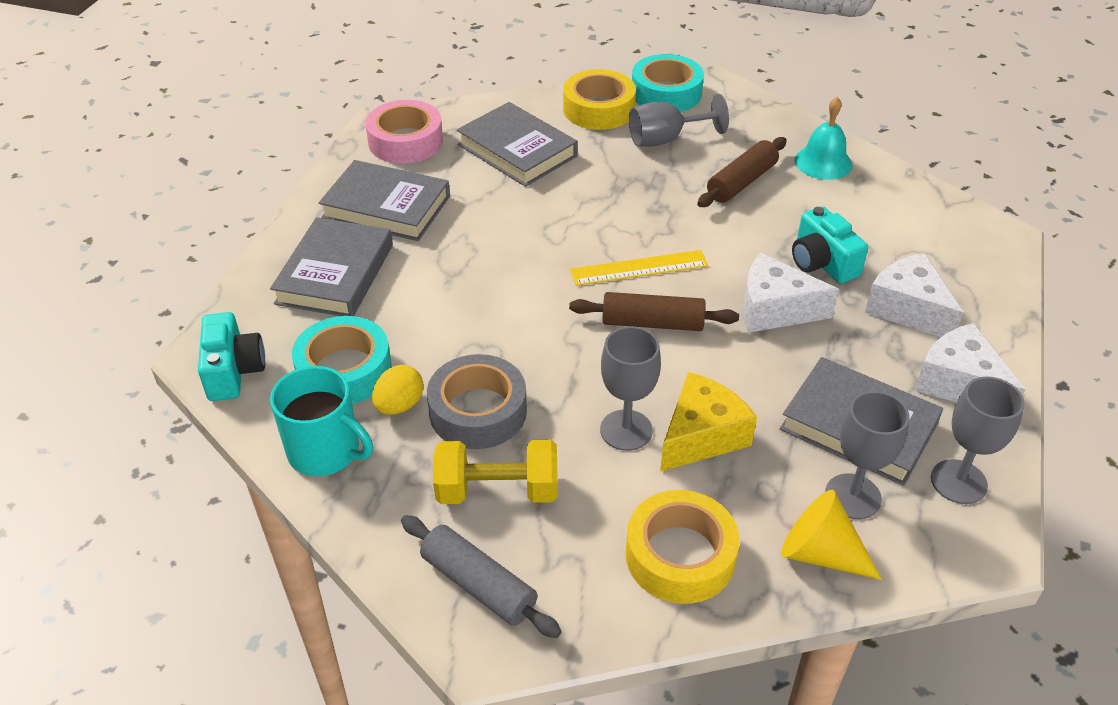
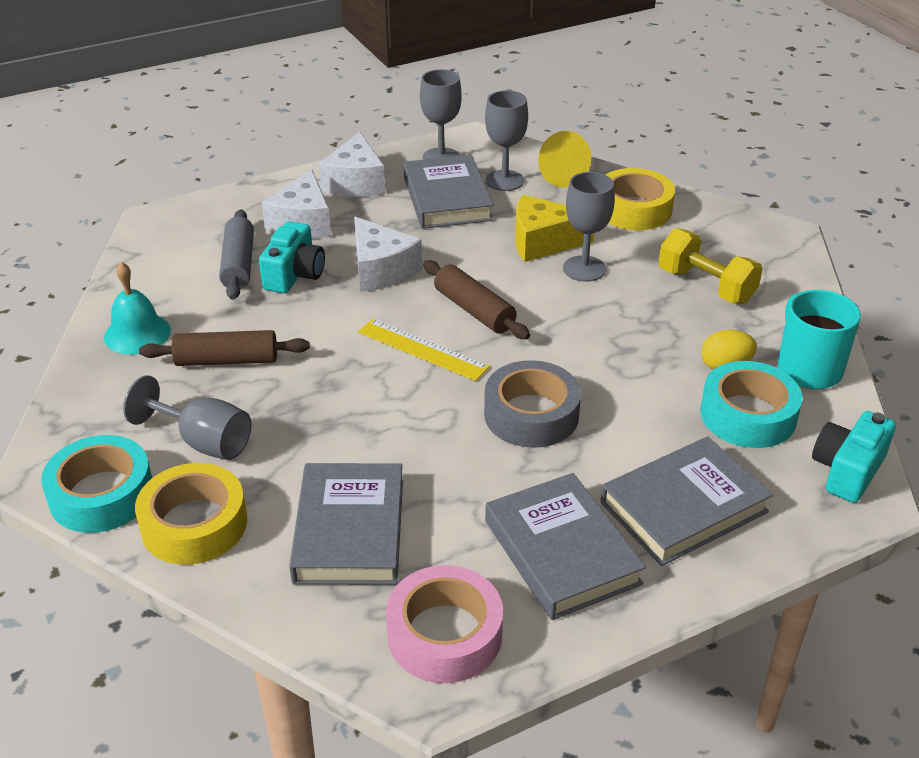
camera: 135 degrees left, 5 degrees down
grey rolling pin [401,515,562,638] -> grey rolling pin moved to [219,209,254,300]
grey tape [427,354,527,449] -> grey tape moved to [484,360,581,448]

